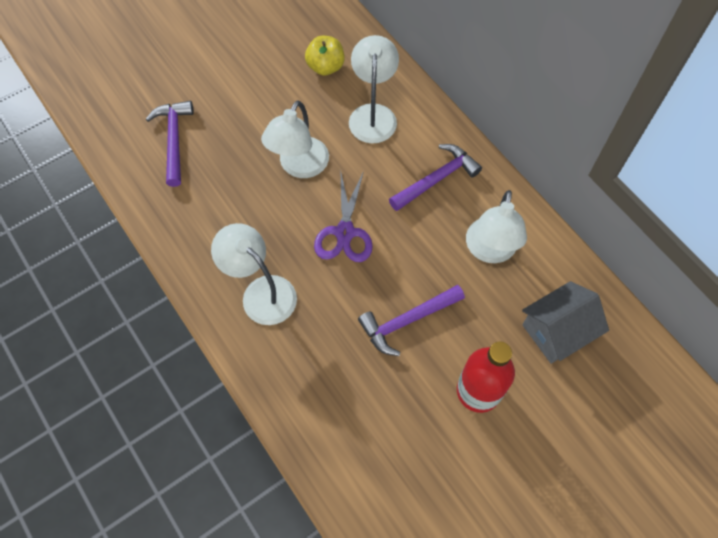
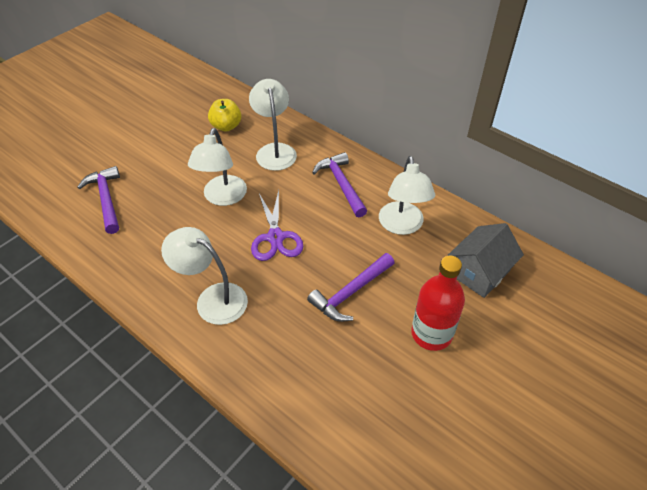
camera: 15 degrees left, 15 degrees down
purple hammer [389,144,482,211] -> purple hammer turned 60 degrees counterclockwise [312,152,367,217]

